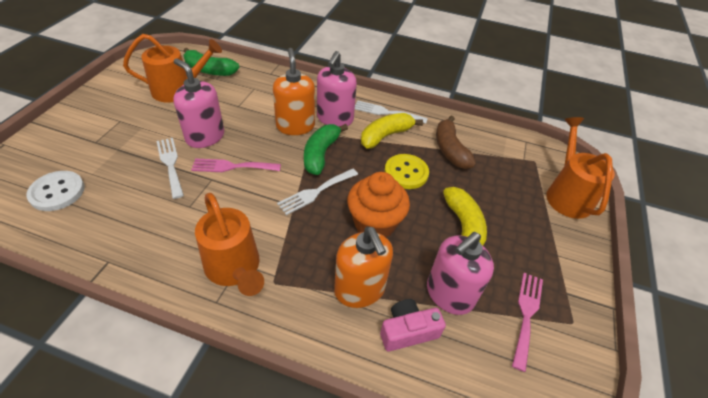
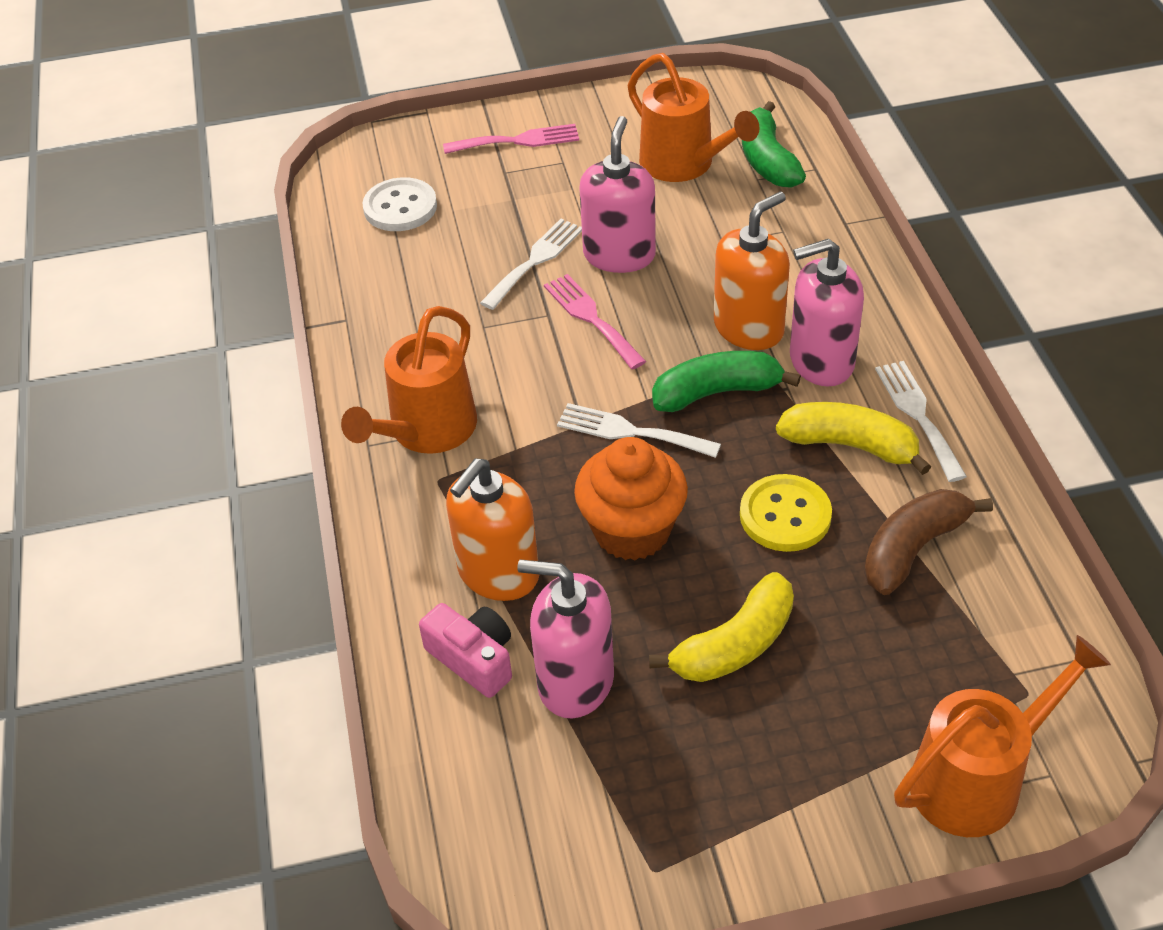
camera: 65 degrees right, 0 degrees up
pink fork [512,273,543,372] -> pink fork moved to [443,124,579,154]

